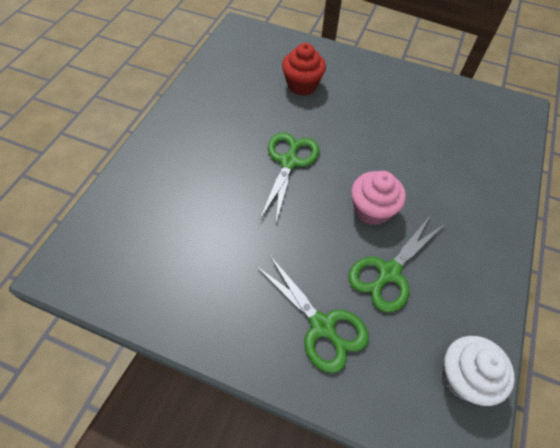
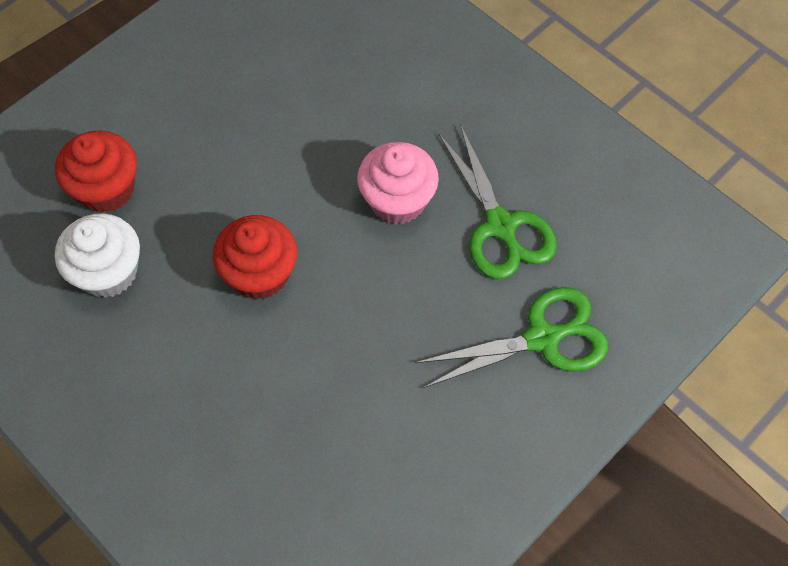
camera: 65 degrees left, 5 degrees up
green scissors [260,132,319,223] -> red cupcake [213,215,297,300]
white cupcake [442,336,515,406] -> white cupcake moved to [55,213,140,298]

